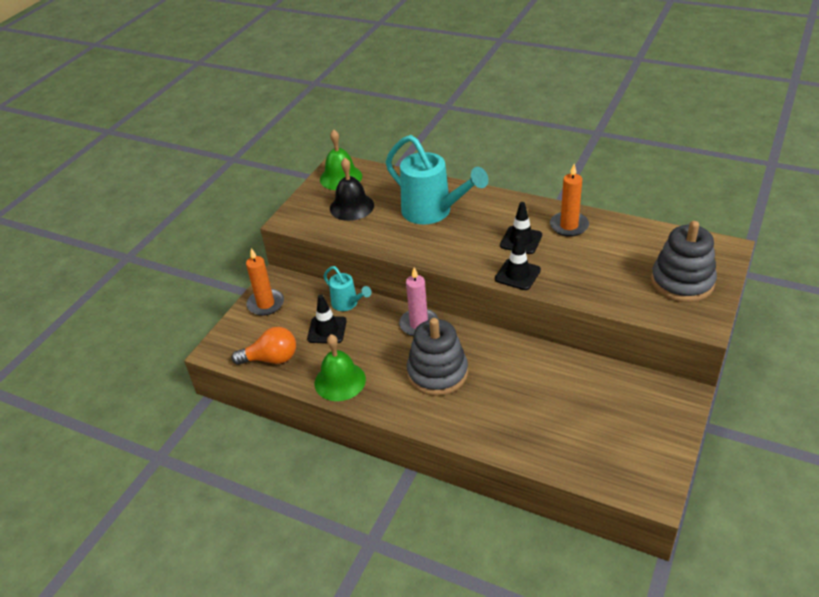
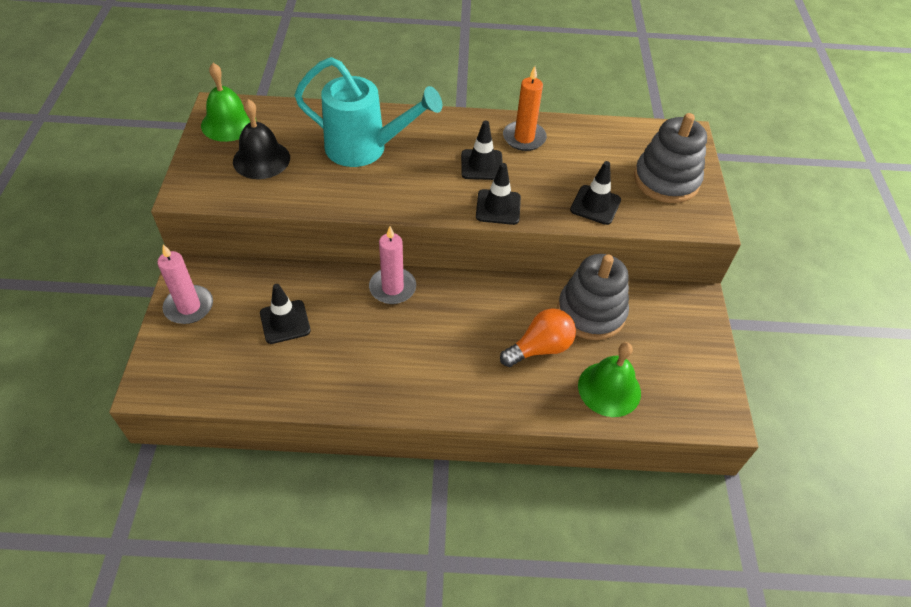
camera: 30 degrees left, 10 degrees up
orange light bulb [232,327,296,365] -> orange light bulb moved to [500,308,576,367]
orange candle [246,248,284,316] -> pink candle [157,244,213,324]
green bell [315,334,366,401] -> green bell moved to [578,342,641,417]
turquoise watering can [323,266,371,311] -> none
grey stacking toy [407,318,468,396] -> grey stacking toy moved to [558,254,629,340]
none -> black traffic cone [570,161,621,225]

